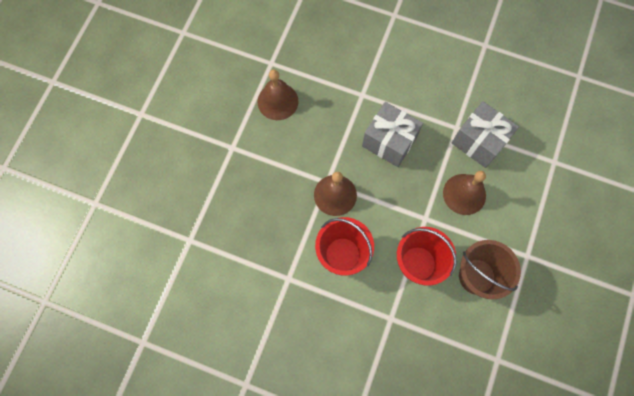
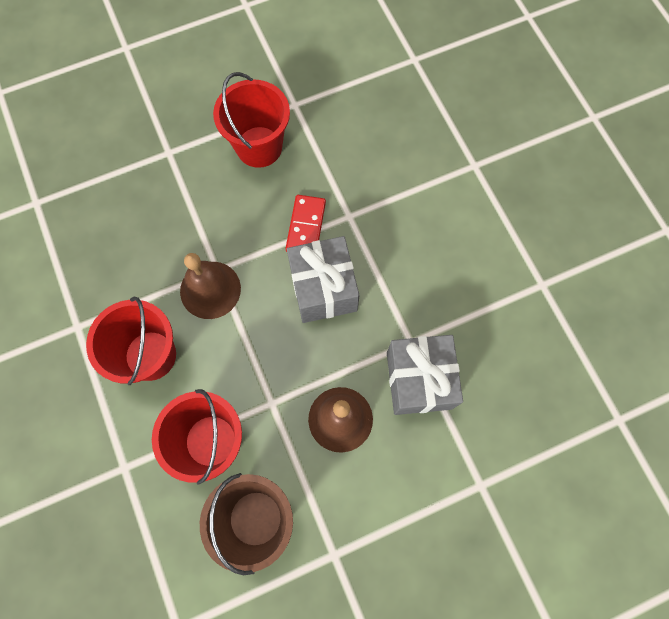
camera: 45 degrees right, 0 degrees up
brown bell [258,70,298,120] -> red bucket [213,72,290,168]
none -> red domino [285,195,326,252]

